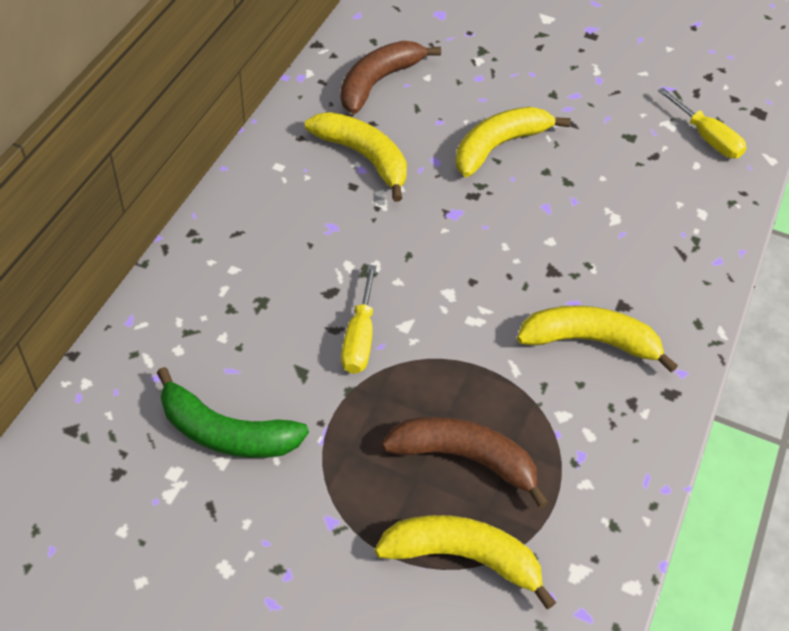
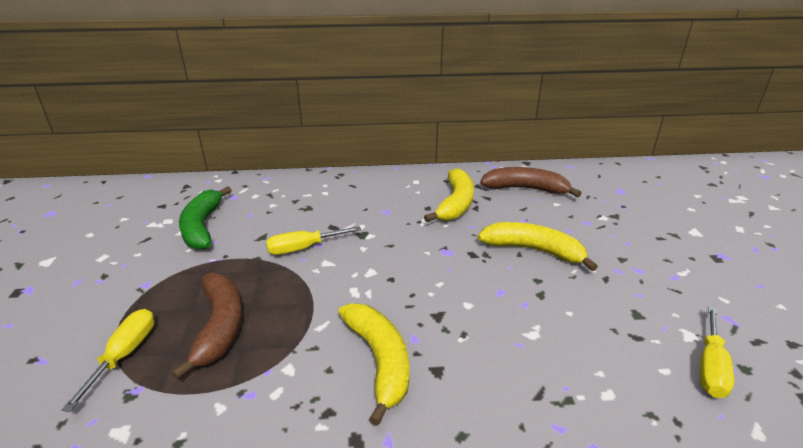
camera: 65 degrees right, 20 degrees down
yellow banana [375,515,556,609] -> yellow screwdriver [62,309,155,412]

